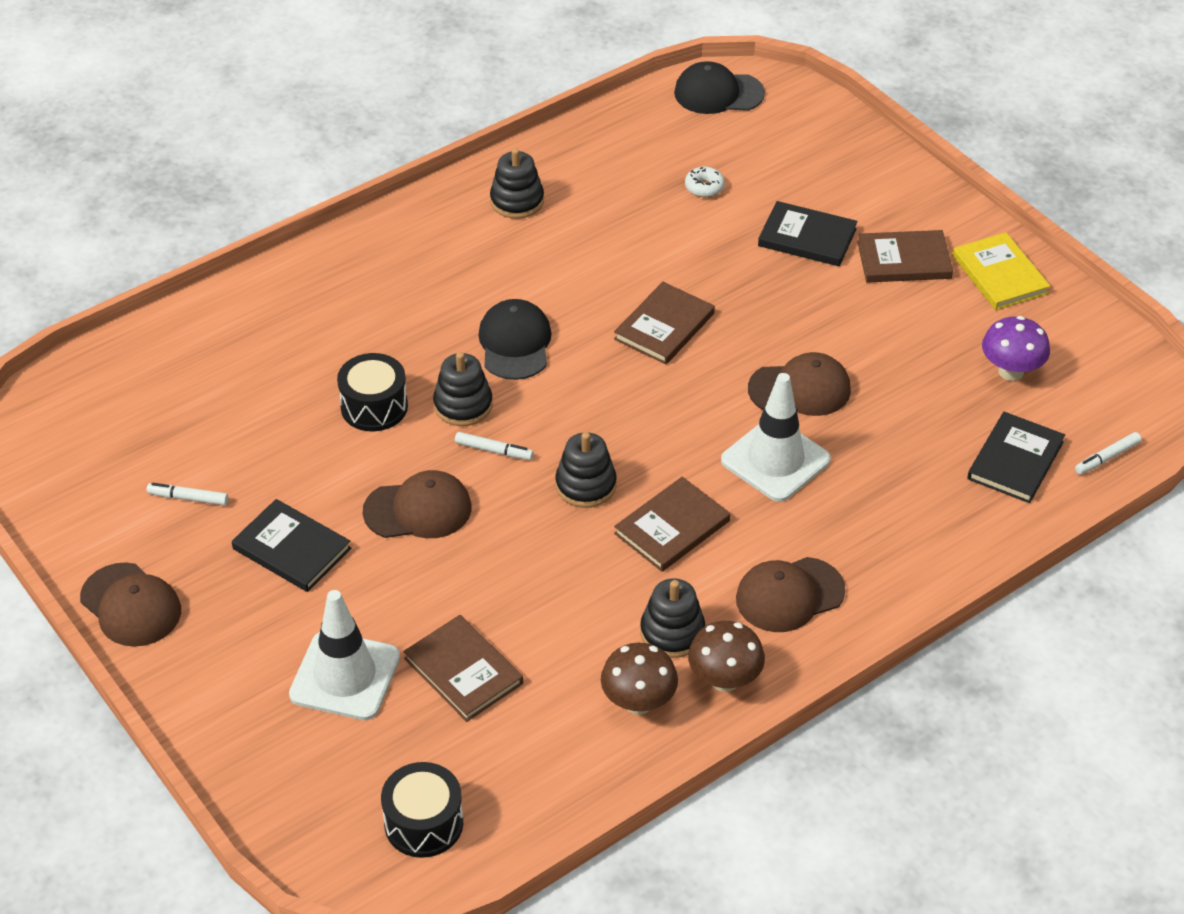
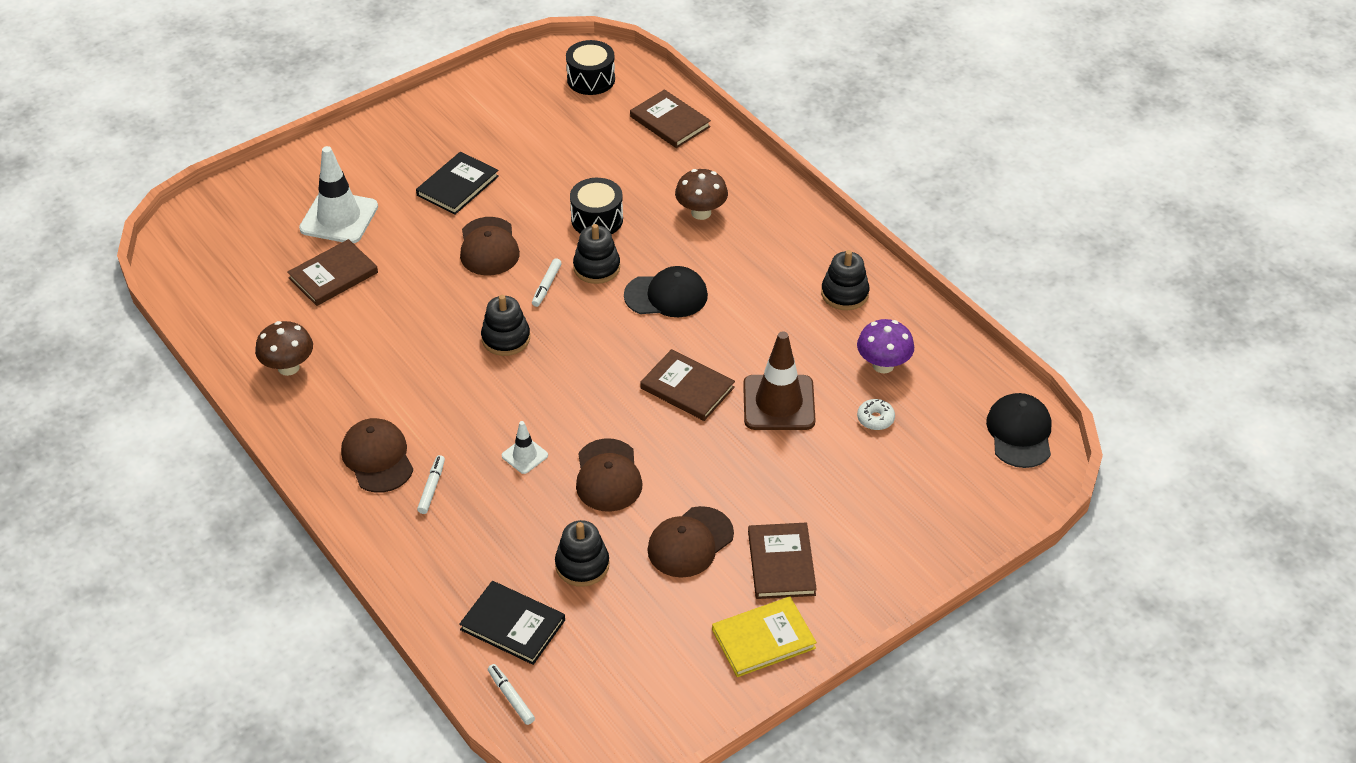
camera: 90 degrees right, 0 degrees up
brown cap [80,562,181,647] -> brown cap moved to [647,506,734,578]
white marker [147,483,228,506] -> white marker moved to [417,455,445,514]
black drum [381,762,463,858] -> black drum moved to [566,40,615,95]
brown book [614,477,730,572] -> brown book moved to [630,89,711,148]
black stacking toy [640,578,705,658] -> black stacking toy moved to [555,520,609,587]
brown mushroom [688,621,765,692] -> brown mushroom moved to [675,169,728,220]
white traffic cone [721,373,831,502] -> white traffic cone [502,421,548,474], size x0.50
black book [758,201,858,266] -> none
purple mushroom [982,316,1050,381] -> purple mushroom moved to [857,319,914,374]
none -> brown traffic cone [743,331,815,430]

